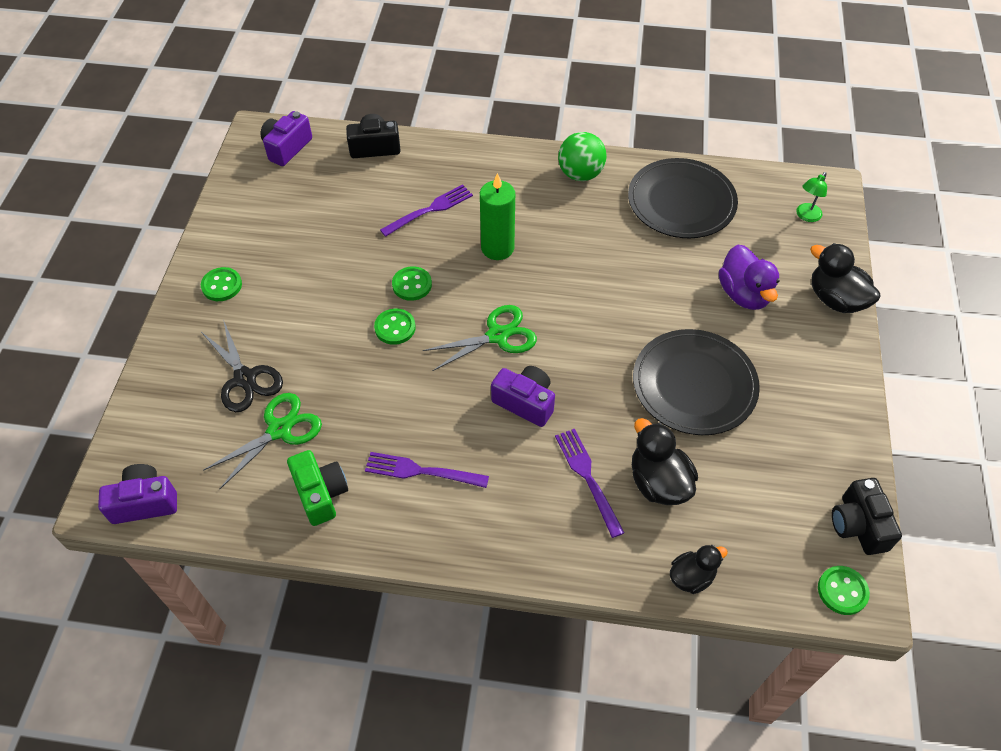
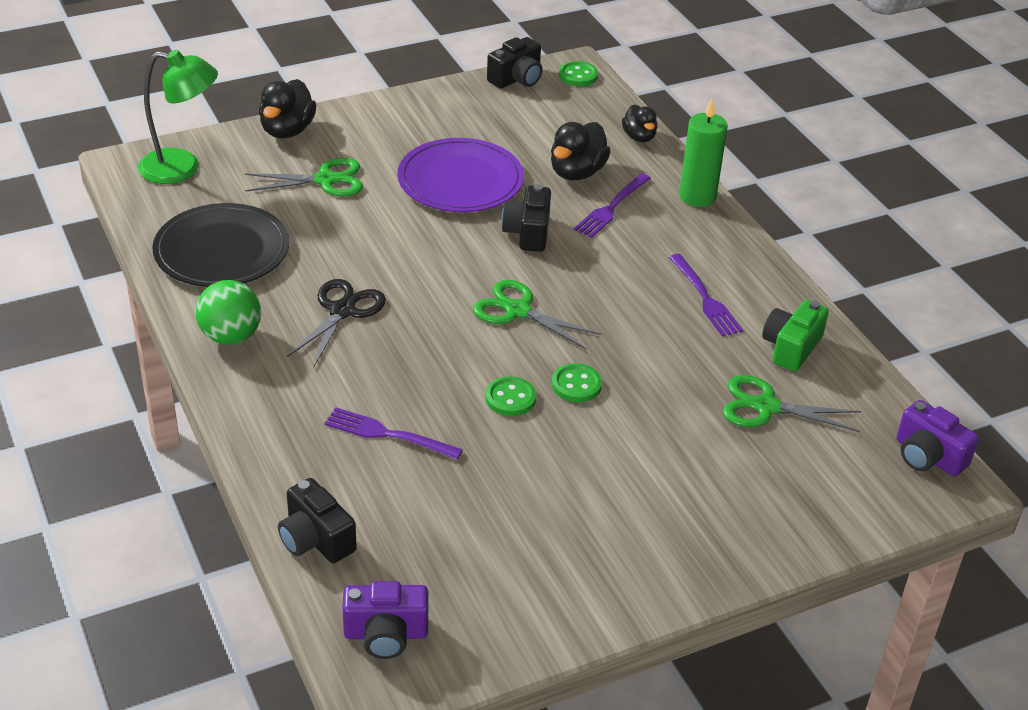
camera: 125 degrees left, 15 degrees down
green button [201,267,242,301] -> none
black scissors [201,319,283,412] -> black scissors moved to [286,279,386,366]
green candle [480,173,515,260] -> green candle moved to [679,99,728,207]
purple camera [491,366,555,427] -> none
black plate [633,329,760,435] -> purple plate [397,138,524,212]
black duck [670,545,728,594] -> black duck turned 135 degrees counterclockwise [622,105,658,142]
purple duck [719,245,780,310] -> green scissors [245,158,363,197]
green lamp [796,172,827,222] -> green lamp [138,50,218,184], size x2.02
none -> black camera [502,184,551,252]

